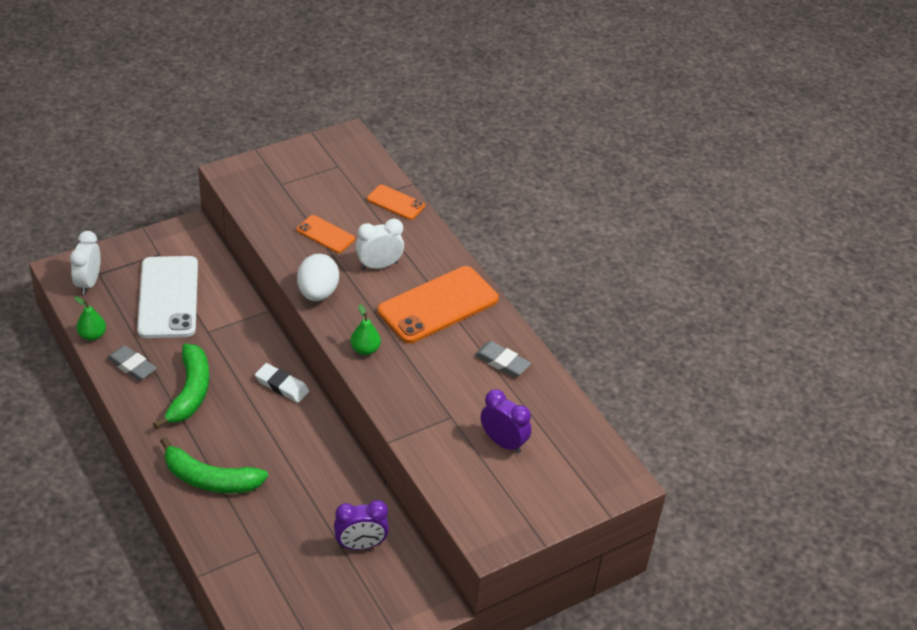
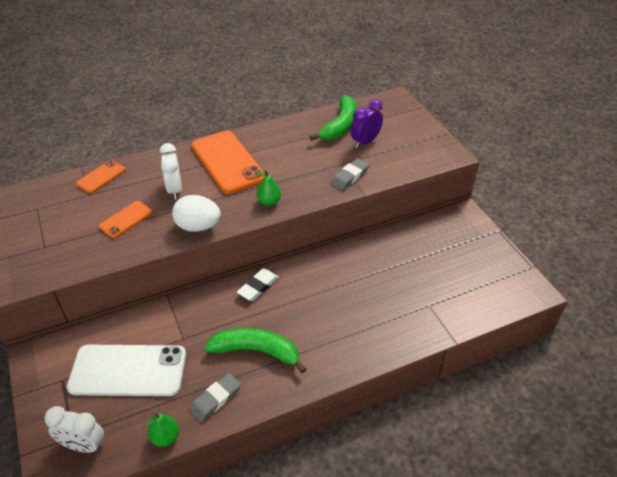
camera: 80 degrees left, 0 degrees up
green banana [160,437,268,493] -> green banana moved to [309,95,357,141]
purple clock [334,500,389,550] -> none
grey eraser [474,341,531,377] -> grey eraser moved to [331,158,369,190]

